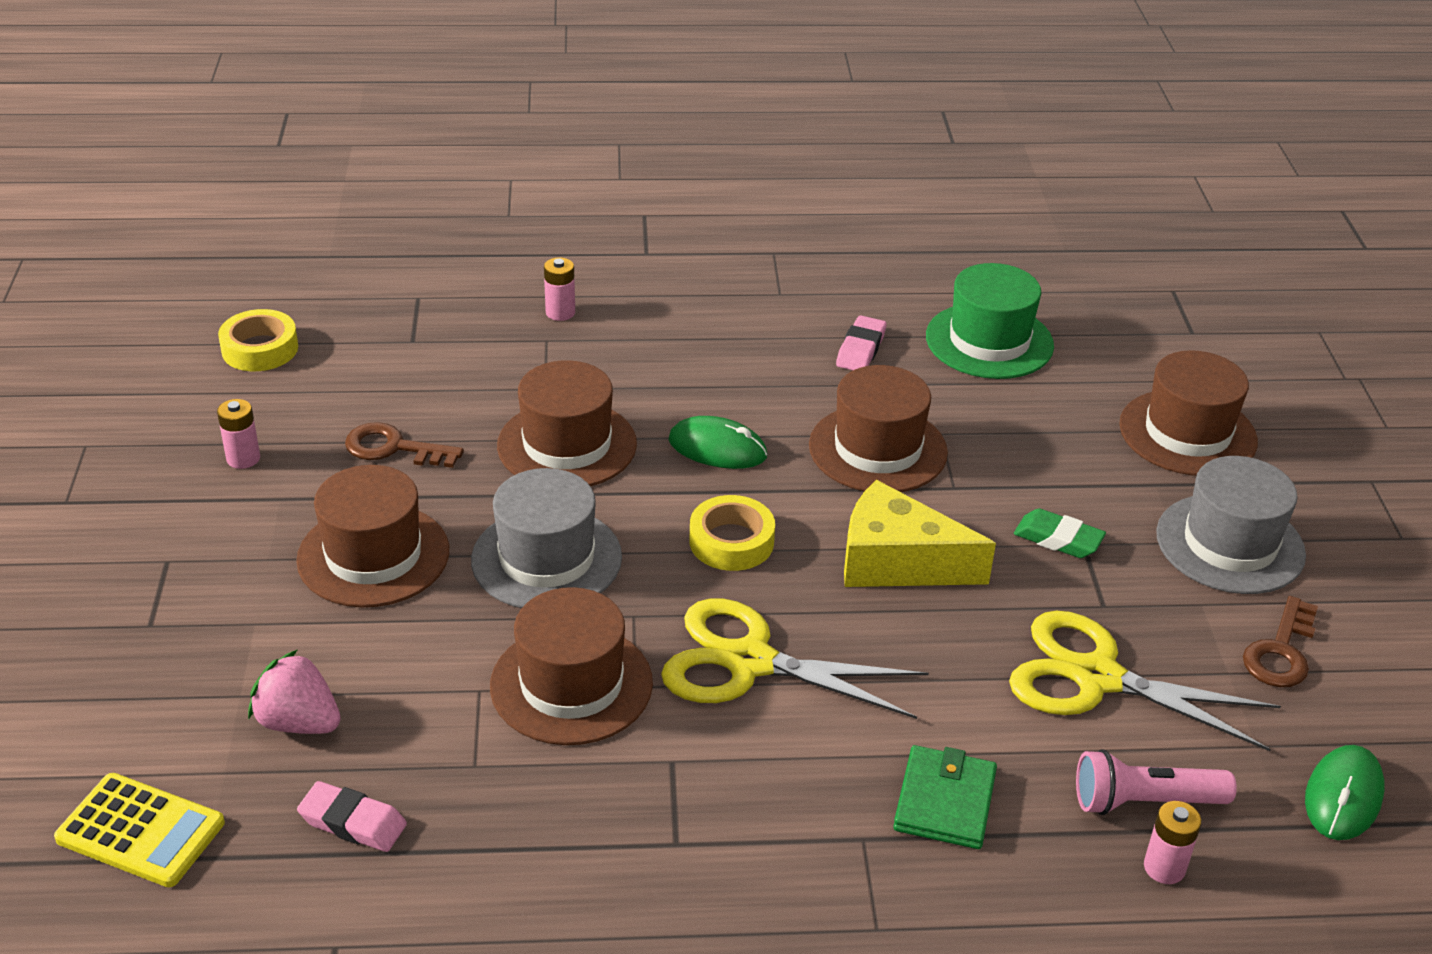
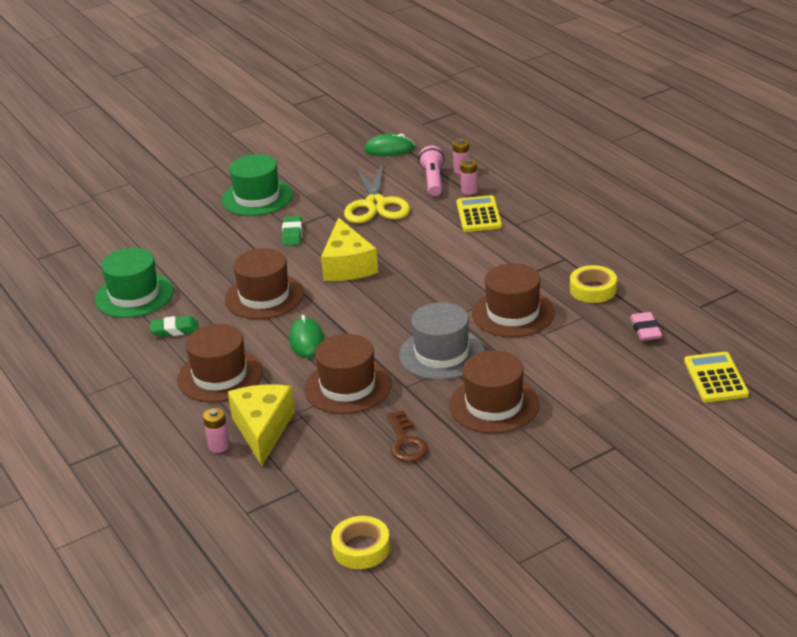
camera: 115 degrees left, 5 degrees down
pink battery [217,399,260,469] -> pink battery moved to [460,159,478,195]
pink strawberry [248,650,341,734] -> none
yellow scissors [661,599,929,719] -> none
yellow tape [690,495,775,571] -> yellow tape moved to [570,265,617,303]
pink eraser [836,315,887,370] -> green eraser [150,316,199,337]
green wallet [893,745,997,849] -> yellow calculator [457,195,502,232]
pink flashlight [1076,749,1237,815] -> pink flashlight turned 150 degrees counterclockwise [418,146,445,196]
brown hat [1119,350,1258,476] -> brown hat moved to [177,324,263,402]
grey hat [1156,456,1306,594] -> green hat [222,154,293,216]
brown key [1243,596,1318,687] -> none
none -> yellow cheese [228,384,295,466]

